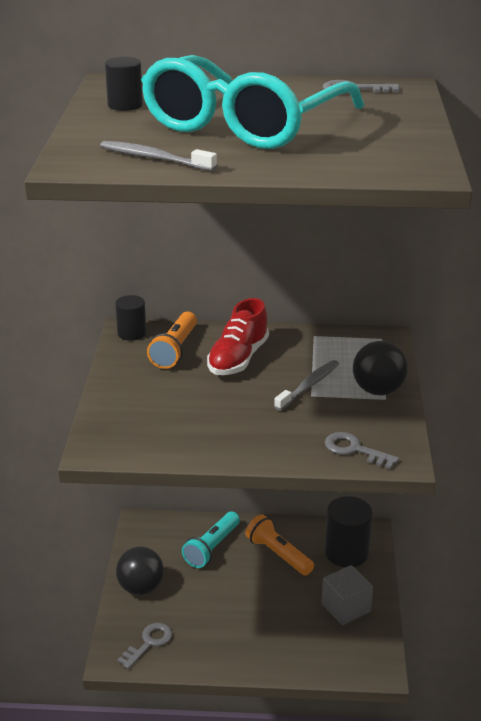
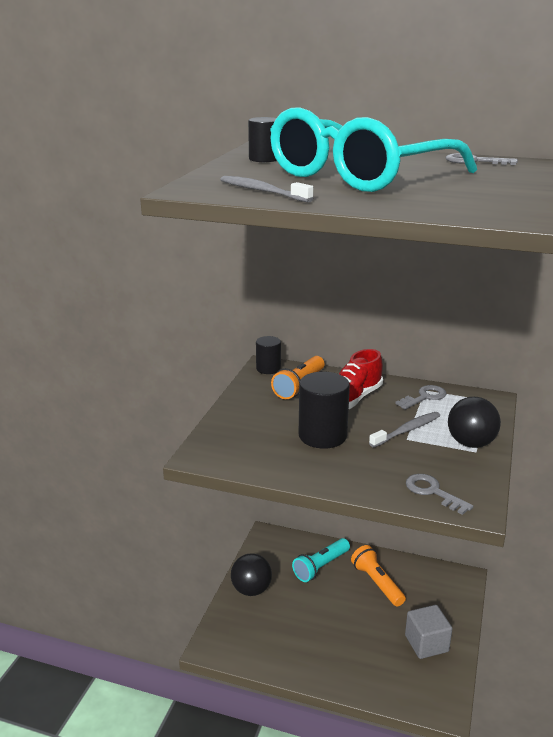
camera: 15 degrees right, 5 degrees down
grey key [117,623,172,669] -> grey key moved to [395,385,447,410]
black cylinder [325,496,373,567] -> black cylinder moved to [299,372,350,449]

